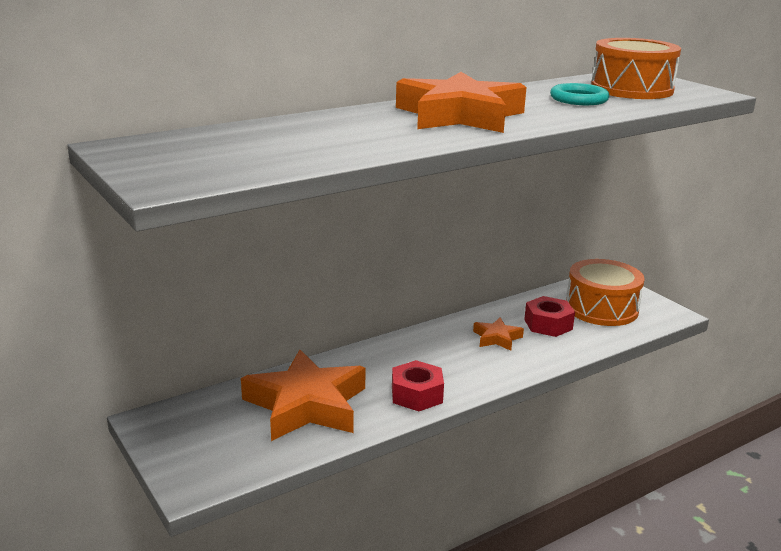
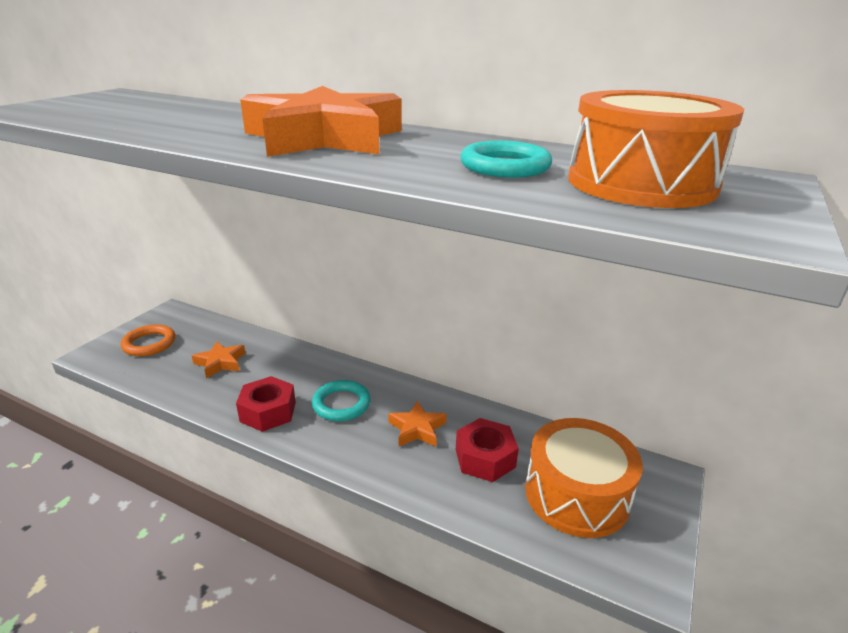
camera: 60 degrees right, 5 degrees up
orange star [241,350,366,441] -> orange star [192,341,245,378], size x0.46
none -> orange ring [121,324,176,356]
none -> turquoise ring [312,380,371,421]

